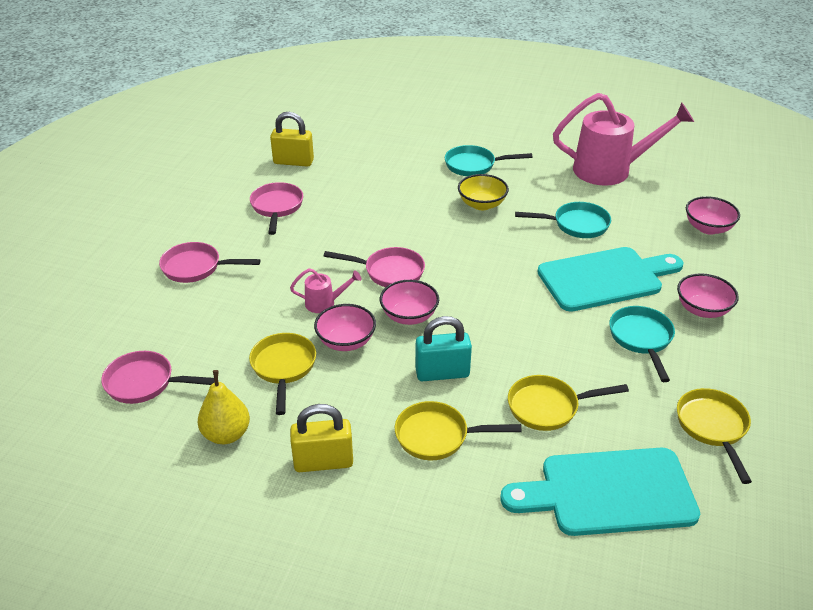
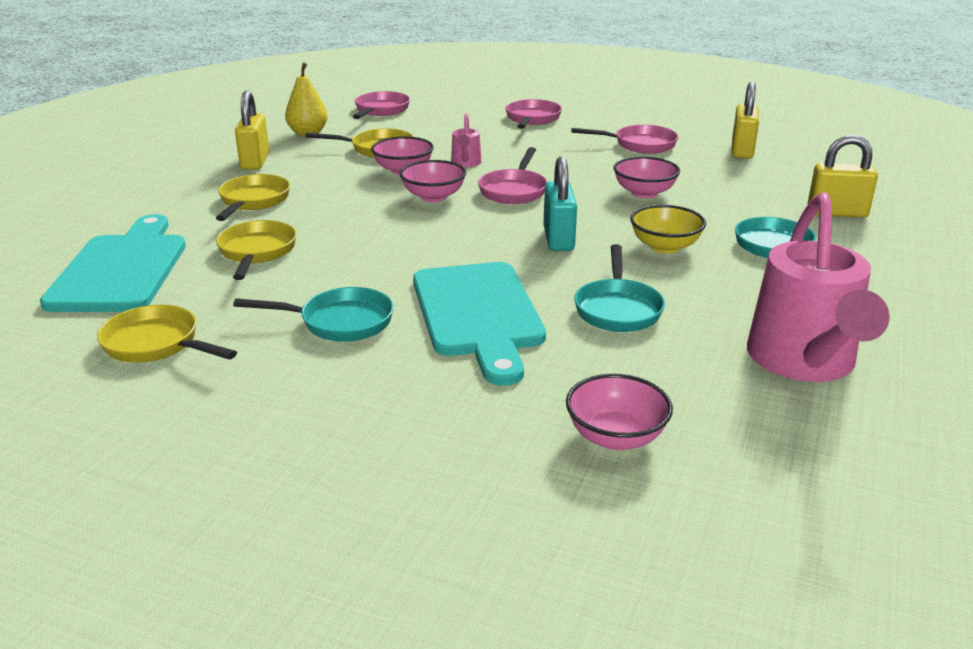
camera: 95 degrees right, 10 degrees down
turquoise padlock [415,316,472,381] -> turquoise padlock moved to [543,156,577,251]
pink bowl [677,273,739,318] -> pink bowl moved to [613,157,680,198]
yellow pan [677,388,752,484] -> yellow pan turned 150 degrees counterclockwise [97,305,237,363]
none -> yellow padlock [807,135,878,218]

